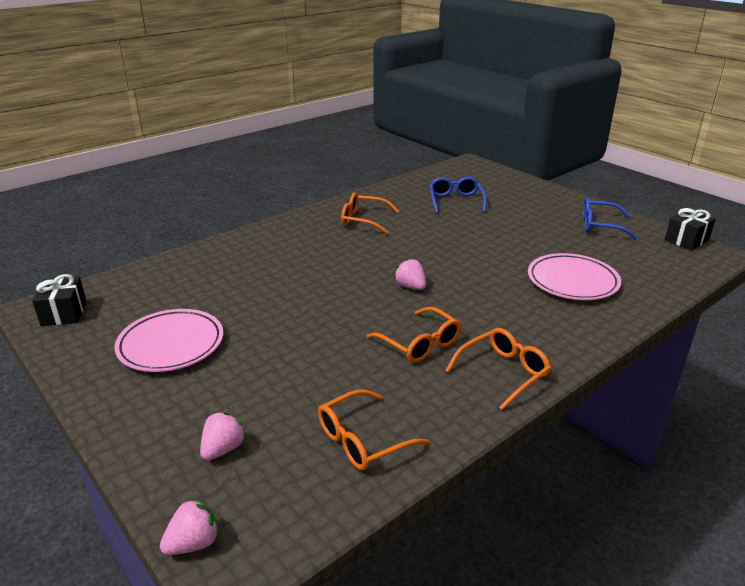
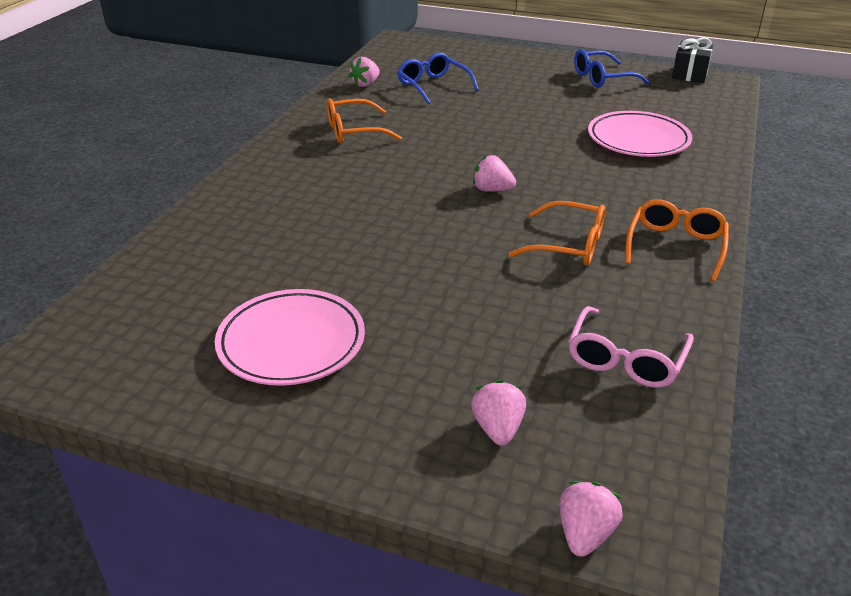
camera: 30 degrees left, 5 degrees up
black gift [32,274,86,326] -> none
orange glasses [318,390,429,470] -> pink glasses [568,306,694,388]
none -> pink strawberry [348,57,380,87]

